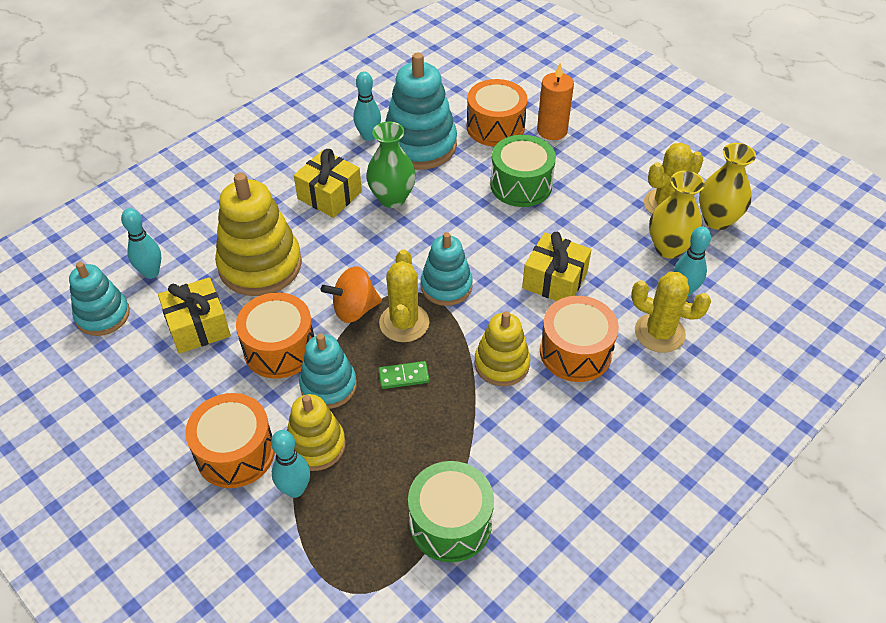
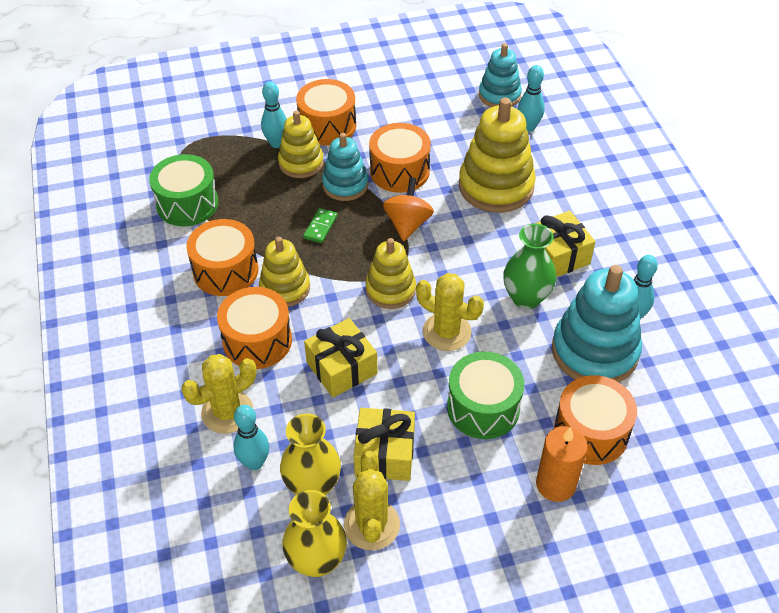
camera: 120 degrees right, 0 degrees up
yellow gift [158,277,231,354] -> yellow gift moved to [354,408,415,481]
yellow cactus [379,249,429,342] -> yellow cactus moved to [416,273,484,351]
turquoise stacking toy [421,232,473,306] -> yellow stacking toy [365,238,416,309]
none -> orange drum [186,219,258,296]

